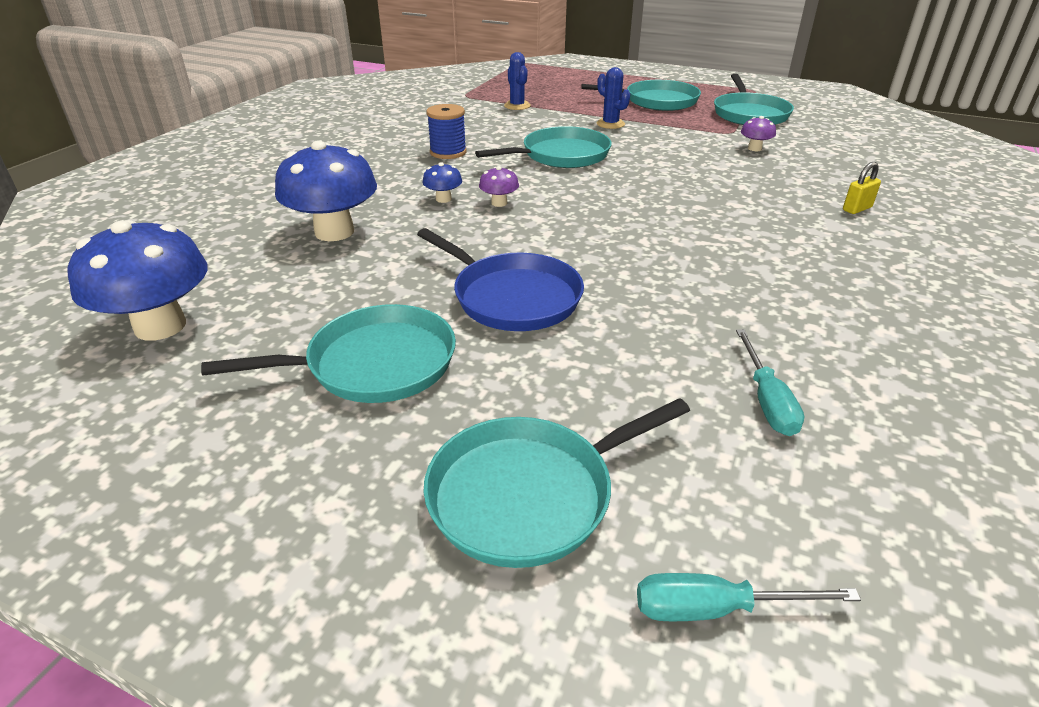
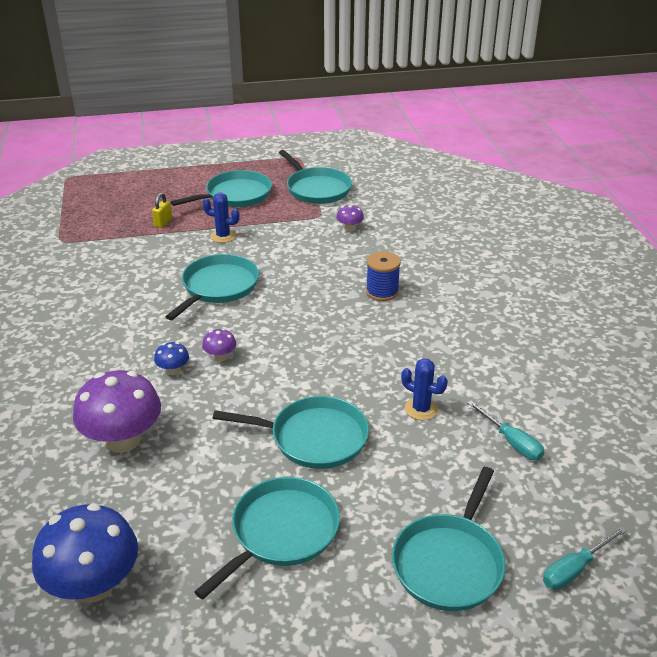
camera: 35 degrees left, 0 degrees up
blue mushroom [275,140,377,241] -> purple mushroom [73,370,161,453]
blue pan [417,228,584,331] -> turquoise pan [213,396,369,469]
blue spool [426,104,467,159] -> blue spool moved to [366,251,401,301]
blue cactus [504,52,531,110] -> blue cactus moved to [401,358,448,420]
yellow padlock [843,162,881,214] -> yellow padlock moved to [152,193,172,228]

